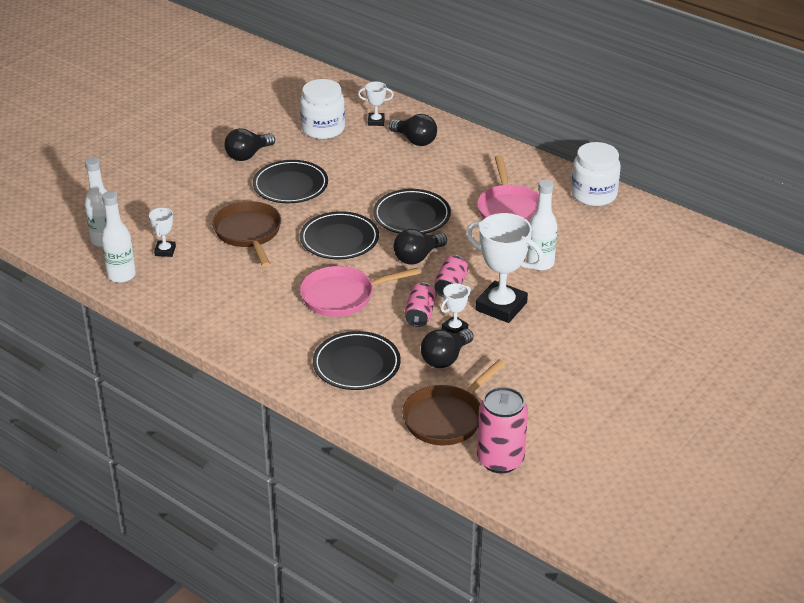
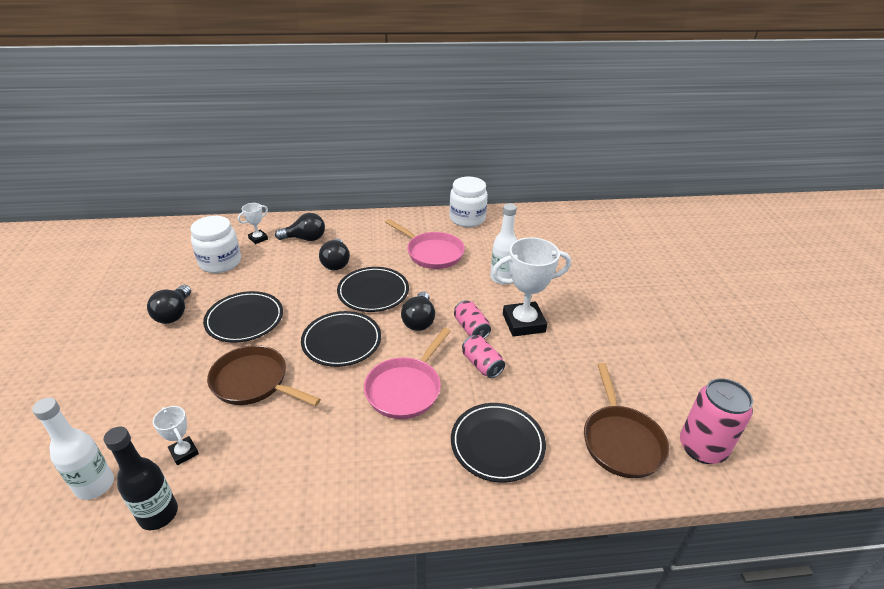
camera: 45 degrees left, 0 degrees up
white bottle [101,191,136,283] -> black bottle [104,427,178,530]
black light bulb [421,329,474,368] -> black light bulb moved to [319,238,350,270]
white trophy [441,283,471,333] -> none

